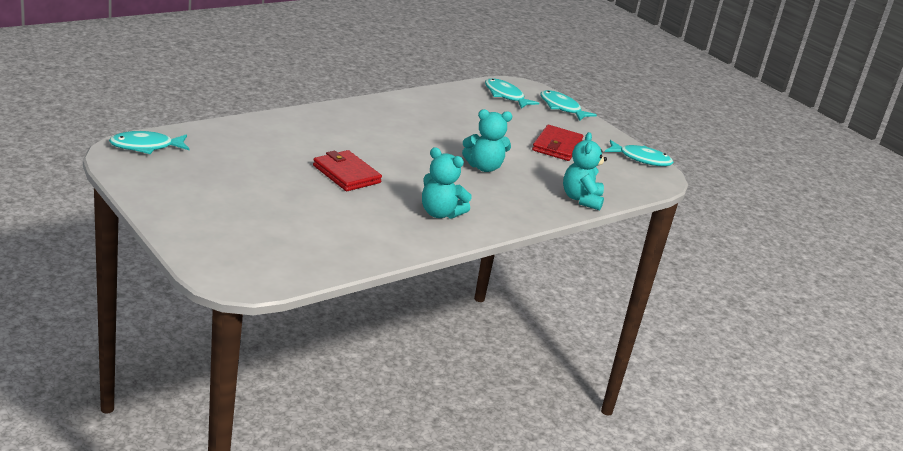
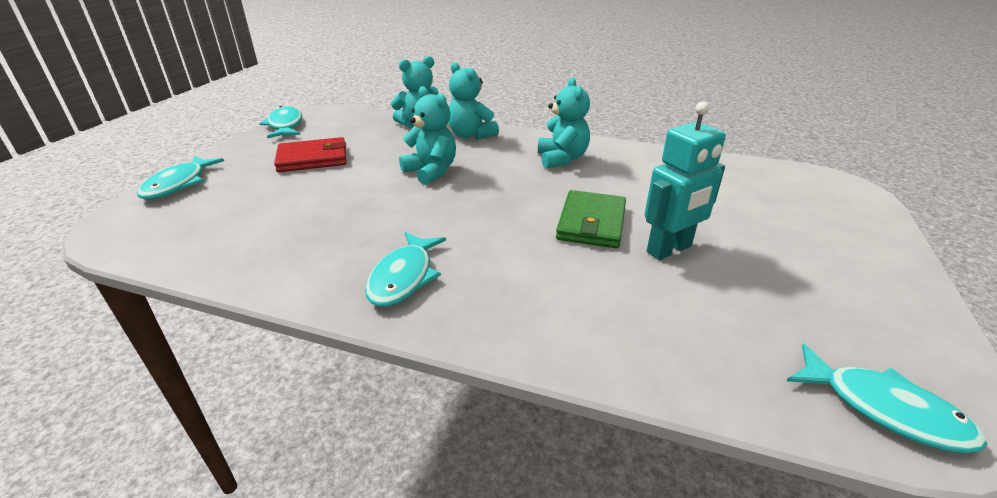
camera: 120 degrees left, 5 degrees up
red wallet [313,150,382,191] -> green wallet [556,190,626,248]
turquoise fish [485,78,539,109] -> turquoise fish moved to [365,232,446,307]
none -> turquoise teddy bear [448,62,499,139]
none -> turquoise robot [645,101,726,260]

